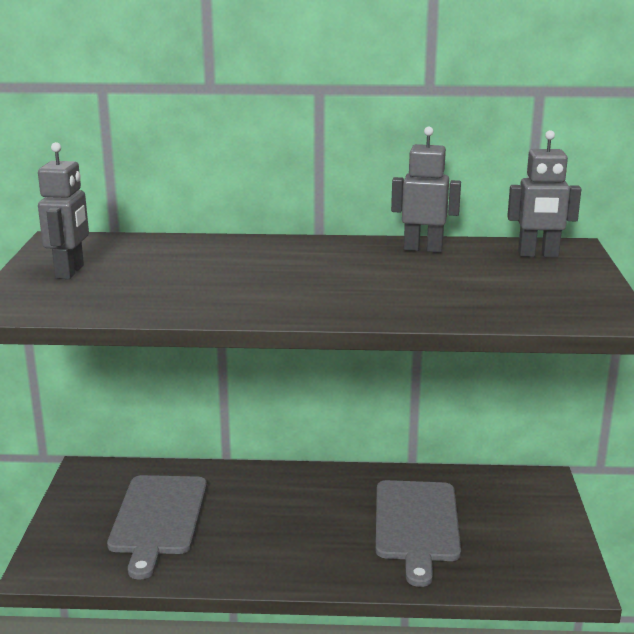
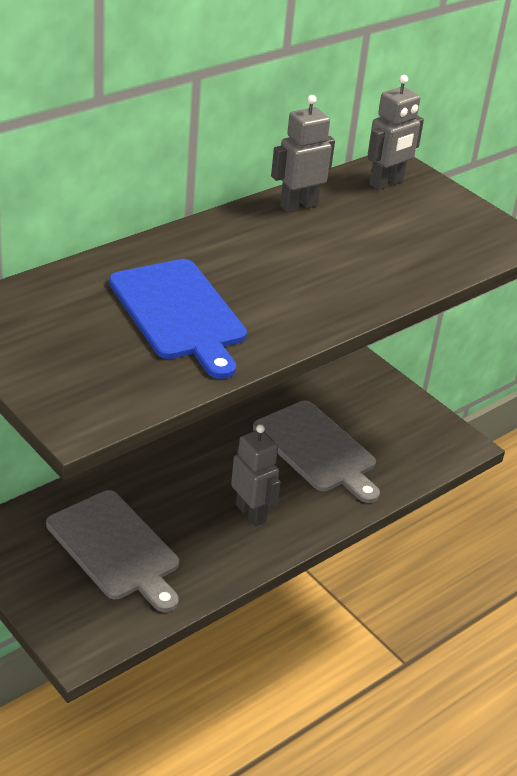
camera: 45 degrees left, 15 degrees up
grey robot [38,142,89,279] -> grey robot moved to [231,424,281,527]
none -> blue cutting board [109,259,247,379]

